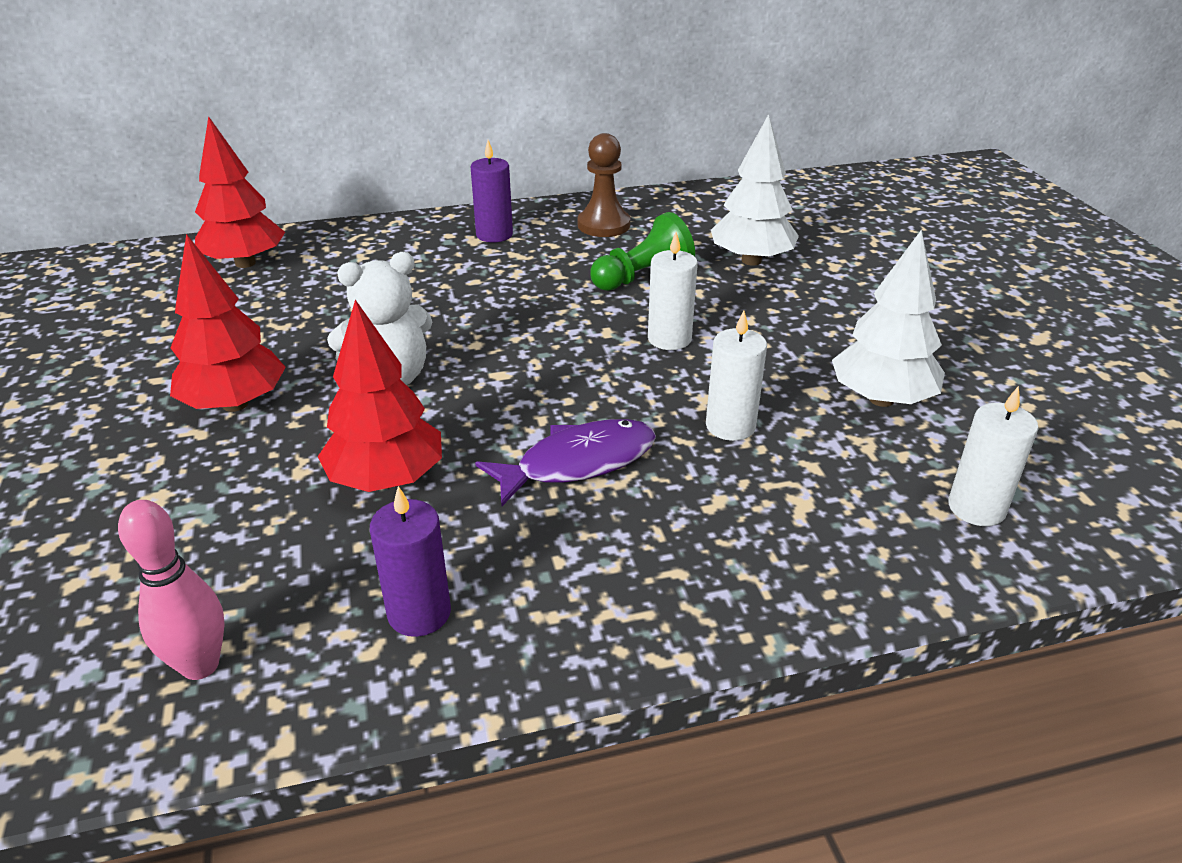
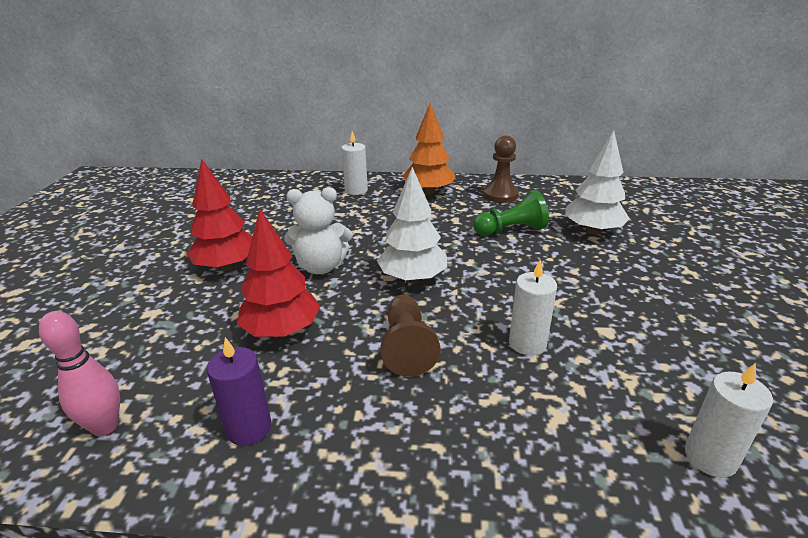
camera: 20 degrees right, 5 degrees down
red tree [195,116,285,268] -> none
purple candle [471,140,513,242] -> orange tree [403,103,456,195]
purple fish [475,419,656,506] -> brown pawn [381,295,440,377]
white candle [648,232,698,350] -> white candle moved to [341,131,368,195]
white tree [832,230,945,407] -> white tree moved to [377,167,447,283]

